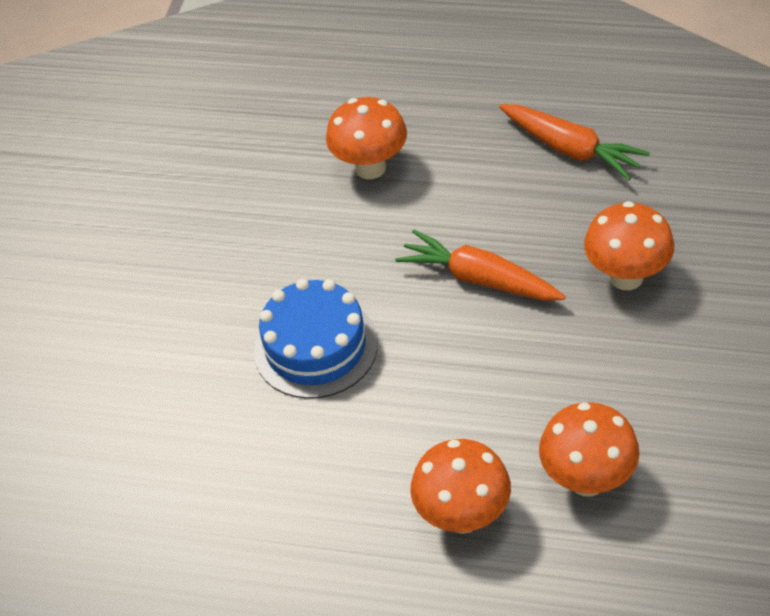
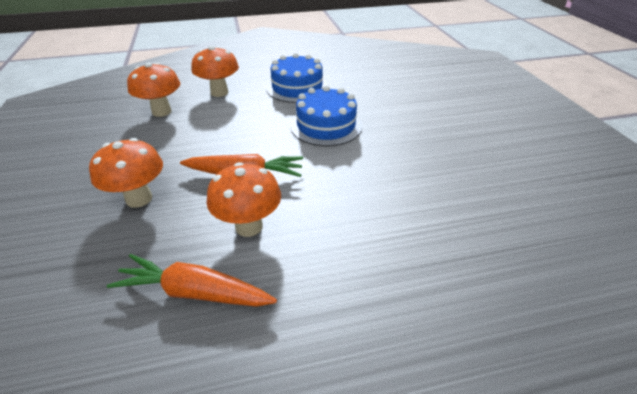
camera: 150 degrees right, 10 degrees down
orange mushroom [326,97,407,179] -> orange mushroom moved to [206,162,281,237]
none -> blue cake [266,53,328,103]

